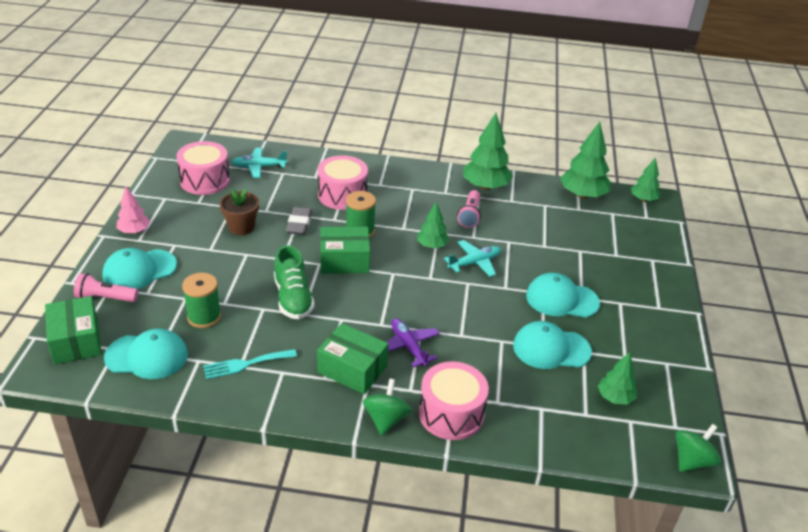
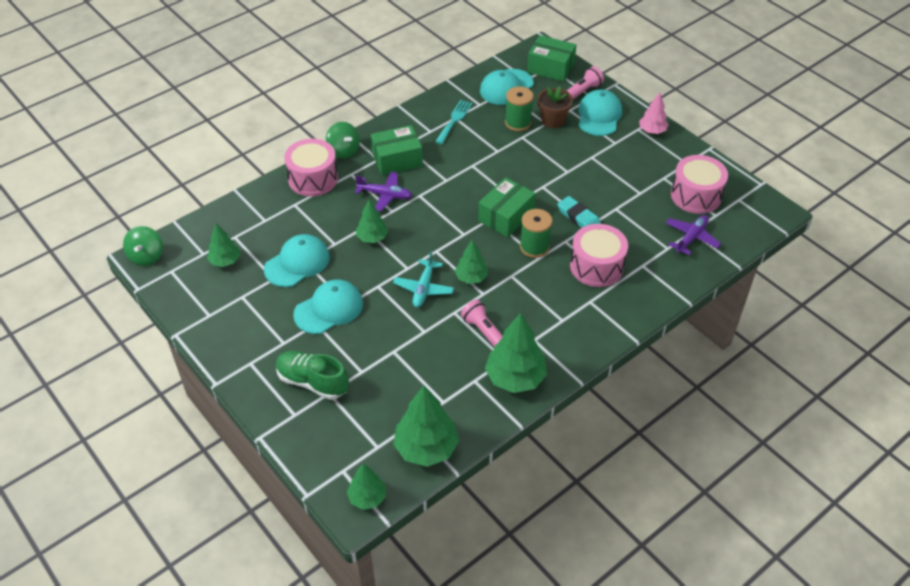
camera: 135 degrees right, 10 degrees up
brown flower pot [219,188,259,235] -> brown flower pot moved to [538,86,573,128]
turquoise plane [232,148,288,178] -> purple plane [666,215,721,255]
green shoe [274,245,315,319] -> green shoe moved to [276,351,349,400]
grey eraser [286,207,312,235] -> turquoise eraser [557,196,601,228]
none -> green tree [356,200,388,243]

